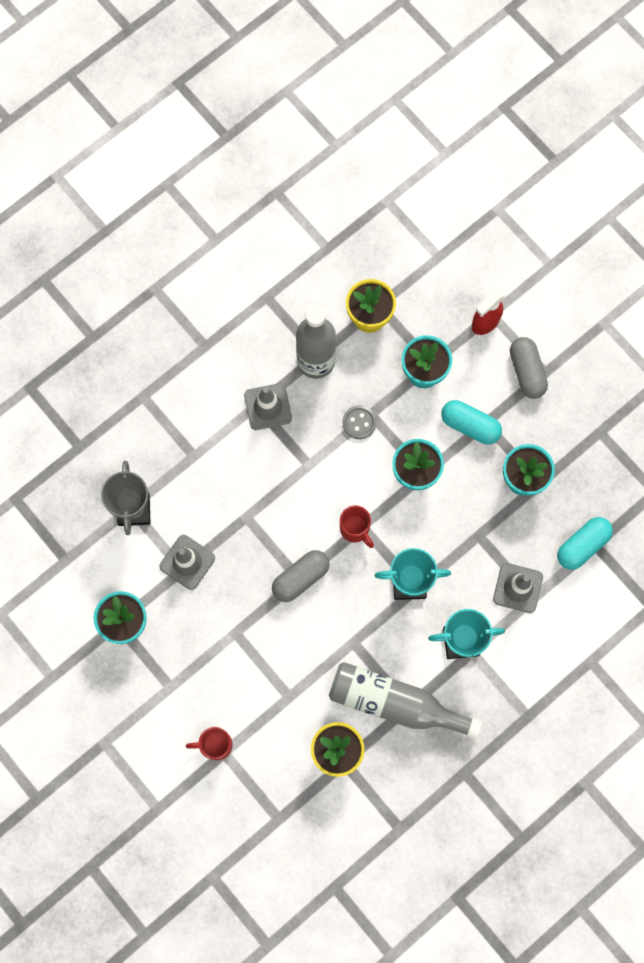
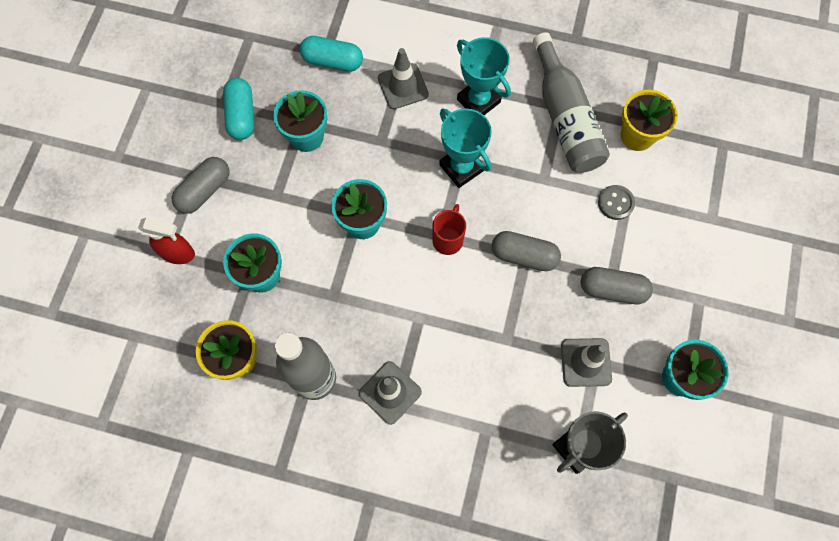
camera: 125 degrees left, 5 degrees down
red mug [186,727,233,760] -> none
grey button [342,405,377,439] -> grey button moved to [598,185,635,220]
turquoise capsule [441,400,502,444] -> turquoise capsule moved to [223,78,254,140]
none -> grey capsule [581,267,653,304]

